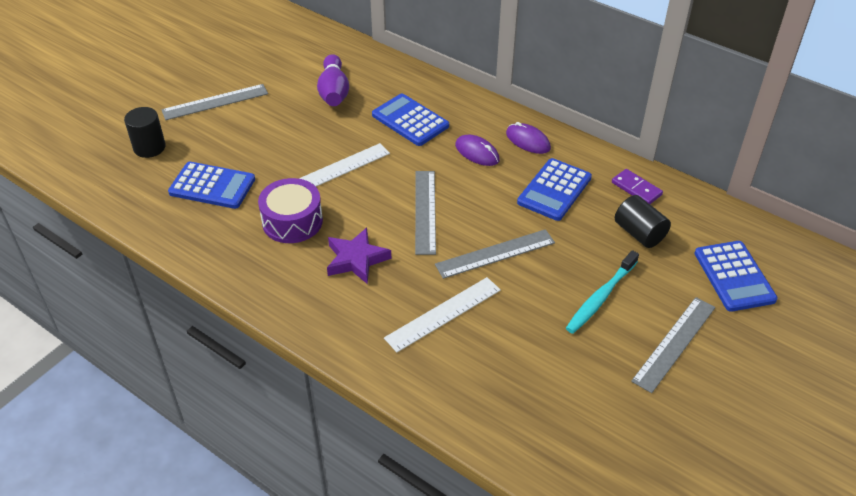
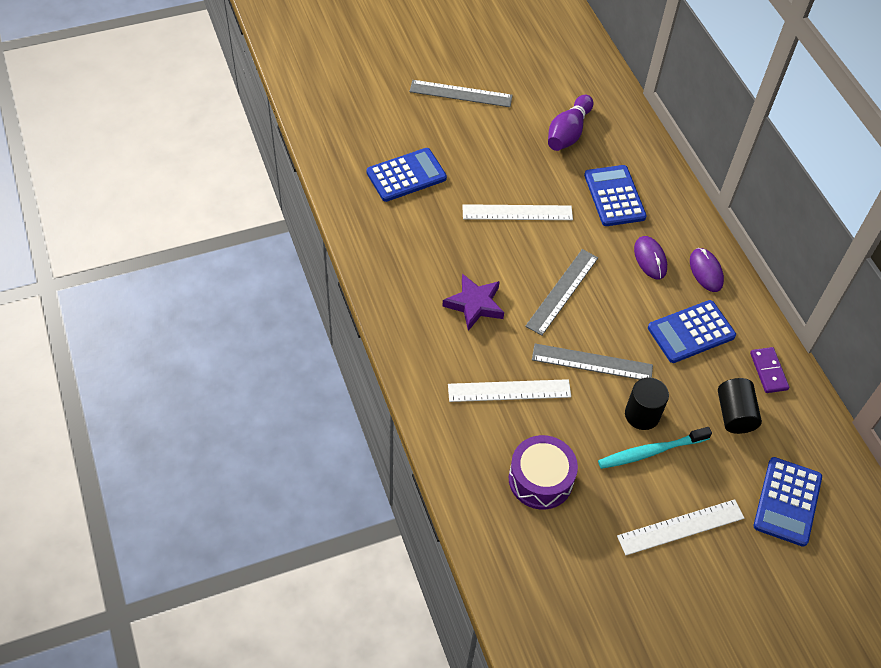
camera: 30 degrees right, 10 degrees up
black cylinder [124,107,166,158] -> black cylinder moved to [625,377,669,430]
blue calculator [168,162,255,209] -> blue calculator turned 75 degrees counterclockwise [366,148,447,202]
purple drum [258,178,323,243] -> purple drum moved to [509,435,578,509]
grey ruler [631,297,715,393] -> white ruler [617,499,744,555]

